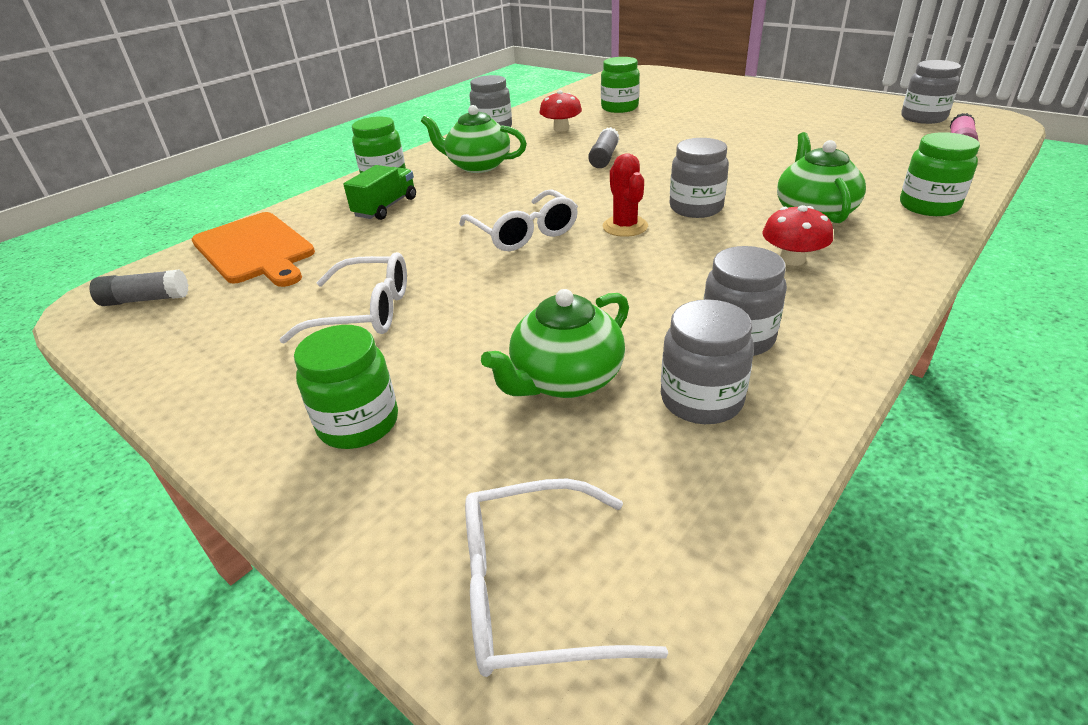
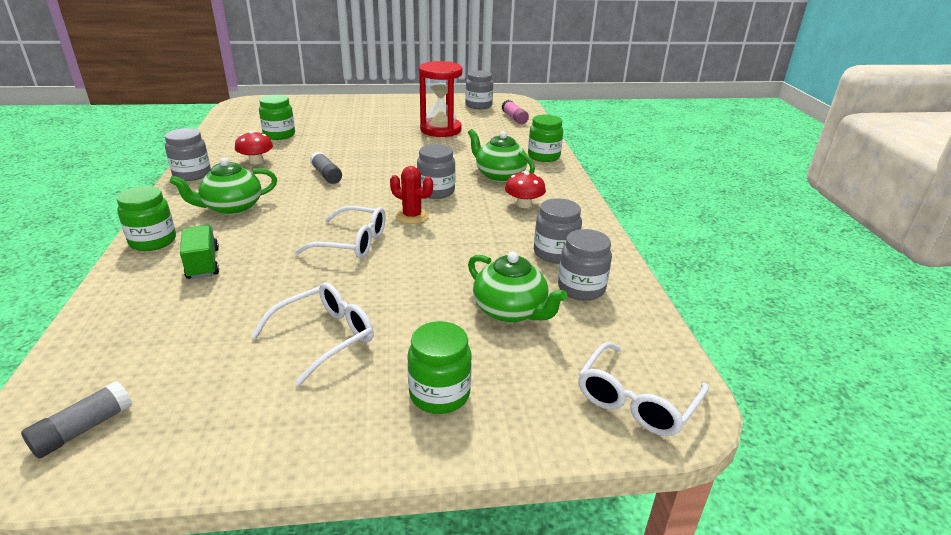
camera: 50 degrees left, 5 degrees down
orange cutting board [192,212,315,287] -> none
green teapot [481,289,629,398] -> green teapot turned 45 degrees counterclockwise [468,252,568,323]
none -> red hourglass [419,61,463,137]

